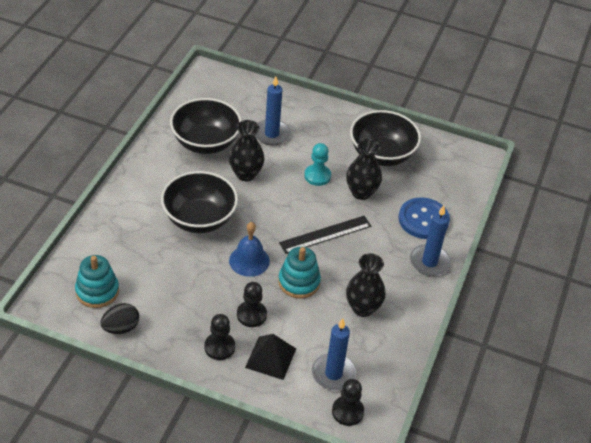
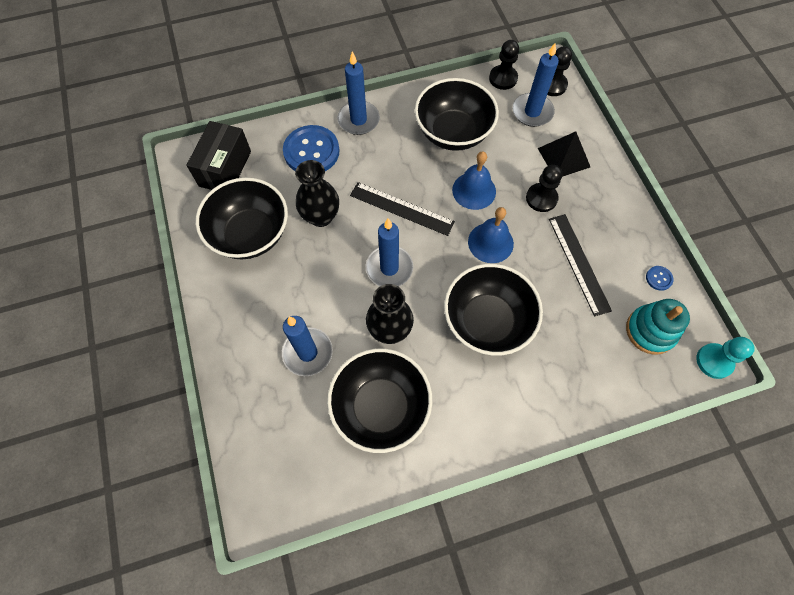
camera: 125 degrees left, 20 degrees up
black egg [100,303,139,334] -> blue button [646,266,674,291]
black pawn [204,314,235,360] -> black pawn moved to [489,40,519,90]
turquoise stacking toy [278,247,321,298] -> blue bell [452,151,496,210]
turquoise pawn [304,143,331,186] -> turquoise pawn moved to [696,337,755,379]
black vase [346,253,386,317] -> black bowl [415,78,499,151]
none -> black box [186,121,251,190]
none -> blue candle [366,218,413,287]
none -> black ruler [549,214,612,317]

